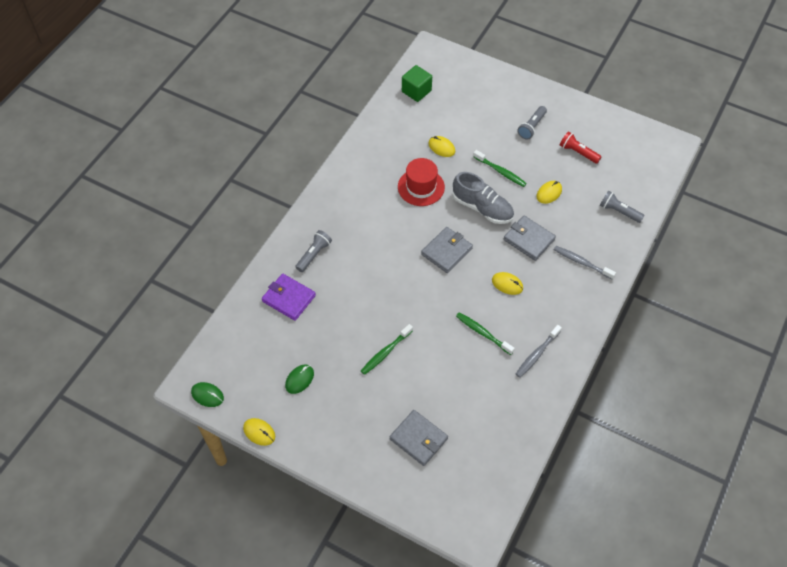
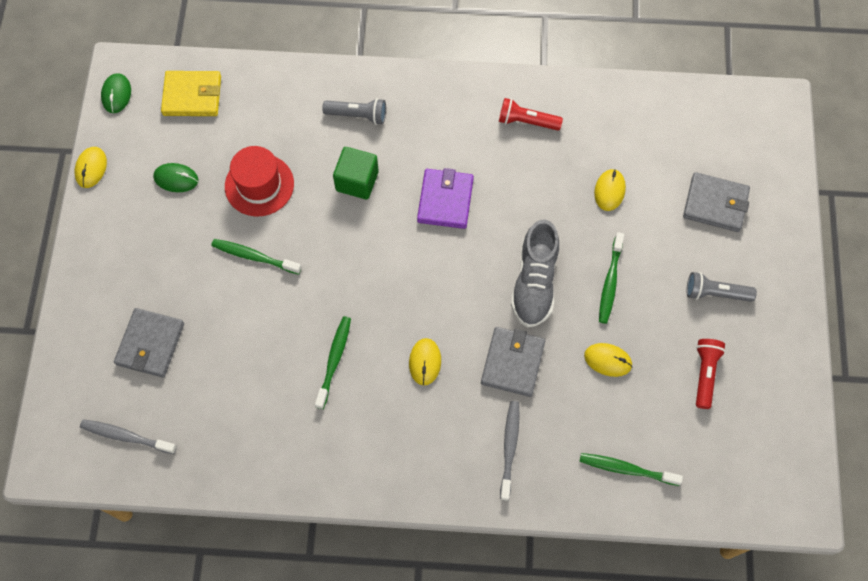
camera: 65 degrees right, 10 degrees up
purple wallet [262,273,316,321] -> purple wallet moved to [417,168,474,229]
red hat [398,158,445,206] -> red hat moved to [225,146,294,216]
green cube [402,65,432,102] -> green cube moved to [333,147,379,199]
grey wallet [421,227,473,273] -> grey wallet moved to [683,172,750,232]
grey toothbrush [516,325,562,378] -> grey toothbrush moved to [80,419,177,454]
grey flashlight [600,191,645,223] -> green toothbrush [579,453,683,486]
none -> yellow wallet [161,71,221,116]
none -> red flashlight [499,98,563,130]

